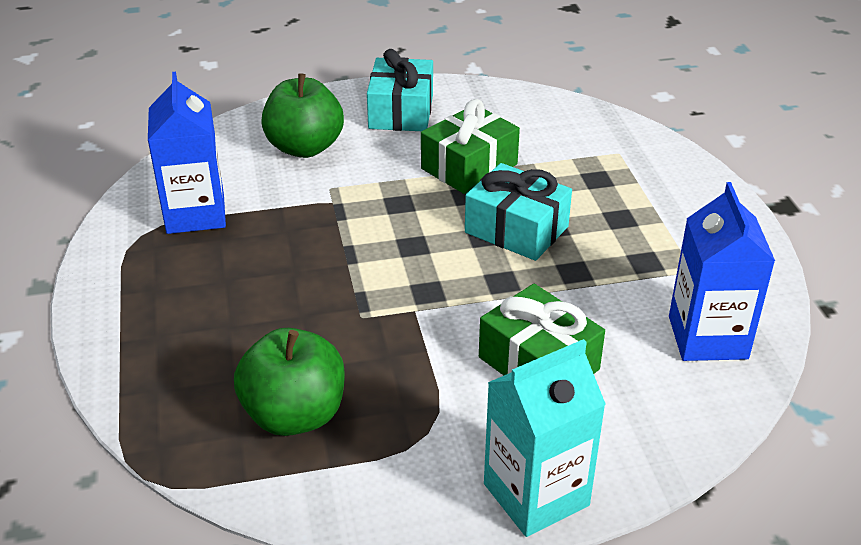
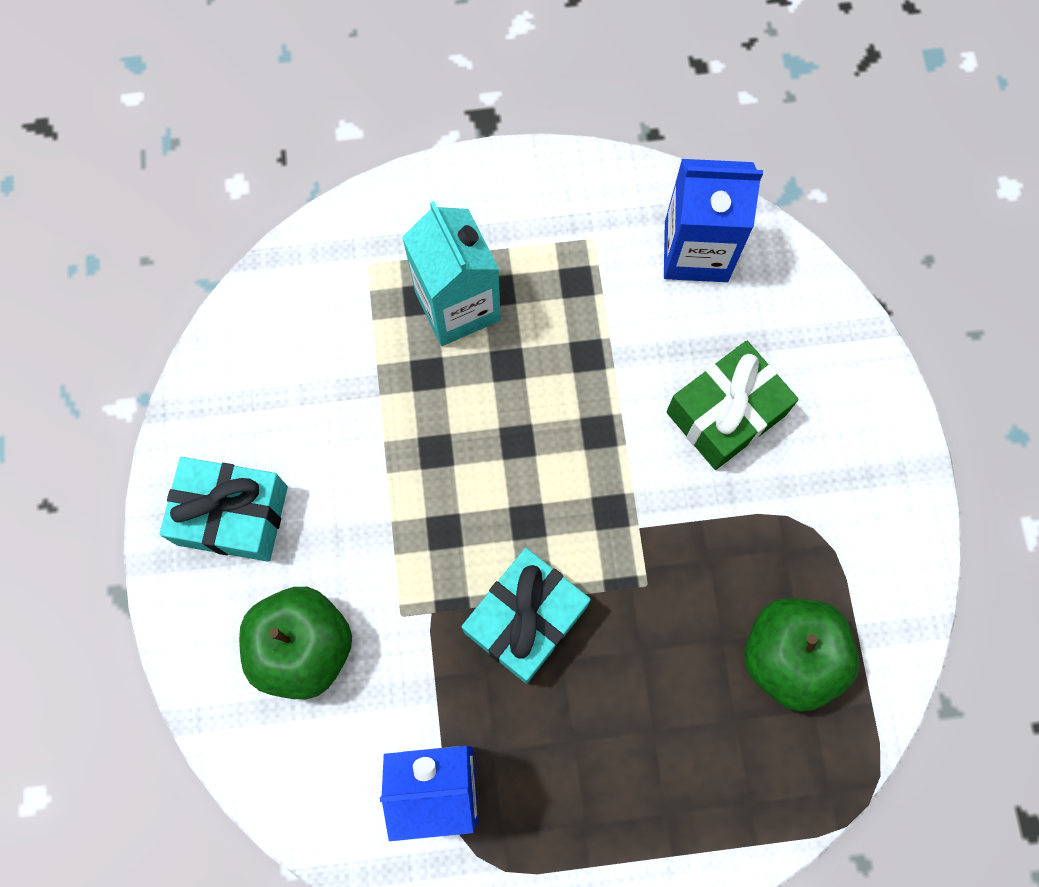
camera: 85 degrees left, 35 degrees up
green gift [421,99,520,194] -> none
turquoise gift [465,163,572,261] -> turquoise gift moved to [461,548,591,684]
turquoise carton [484,339,606,537] -> turquoise carton moved to [402,201,501,346]

